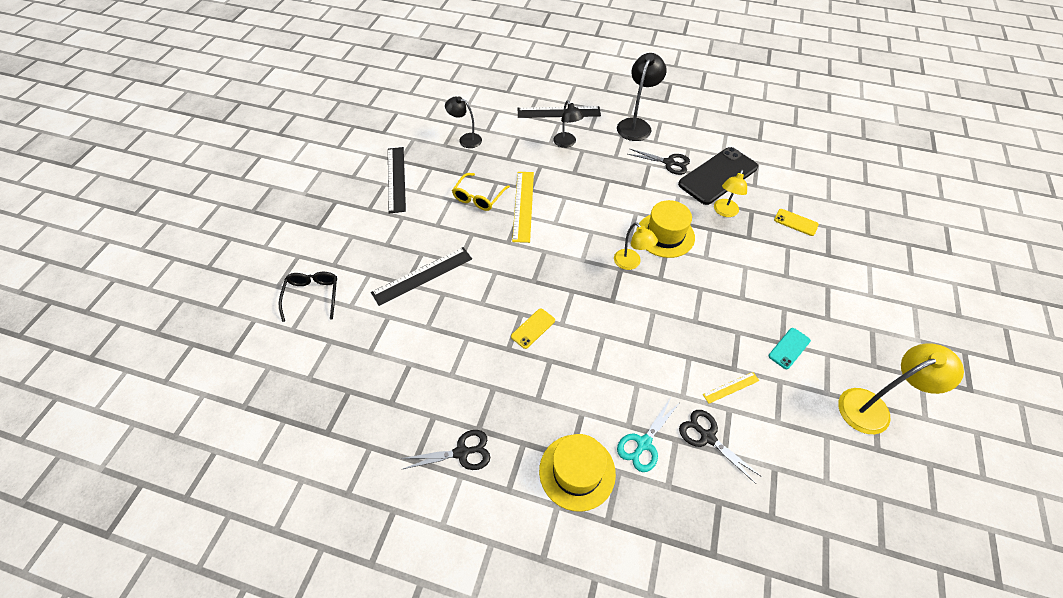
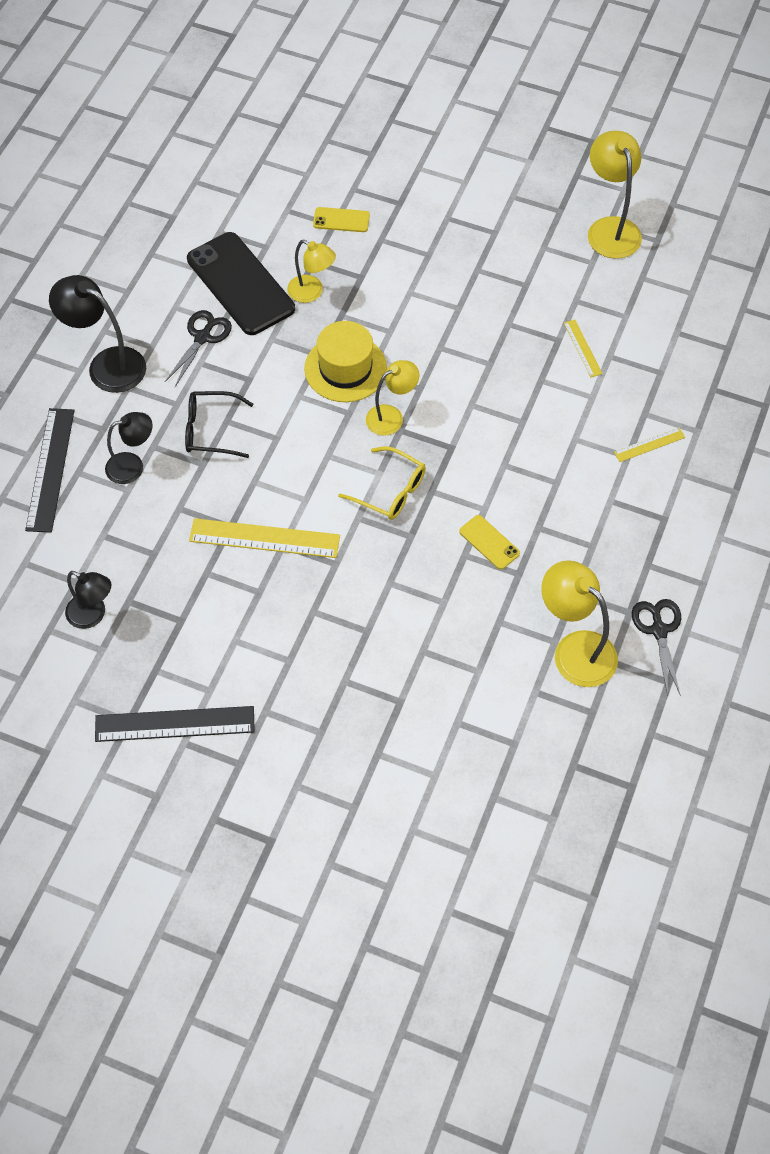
camera: 85 degrees left, 5 degrees up
black glasses [279,272,337,322] -> black glasses moved to [185,391,253,458]
black ruler [371,247,472,306] -> none
black lamp [445,96,482,148] -> black lamp turned 90 degrees counterclockwise [65,571,111,629]
yellow glasses [452,173,510,211] -> yellow glasses moved to [338,446,426,520]
yellow hat [539,434,616,512] -> none
turquoise scissors [617,399,678,472] -> yellow ruler [614,428,685,462]
black scissors [679,410,762,484] -> none
turquoise phone [768,328,811,369] -> none
yellow phone [774,209,819,236] -> yellow phone turned 60 degrees clockwise [313,207,370,232]
none -> yellow lamp [541,560,618,687]

